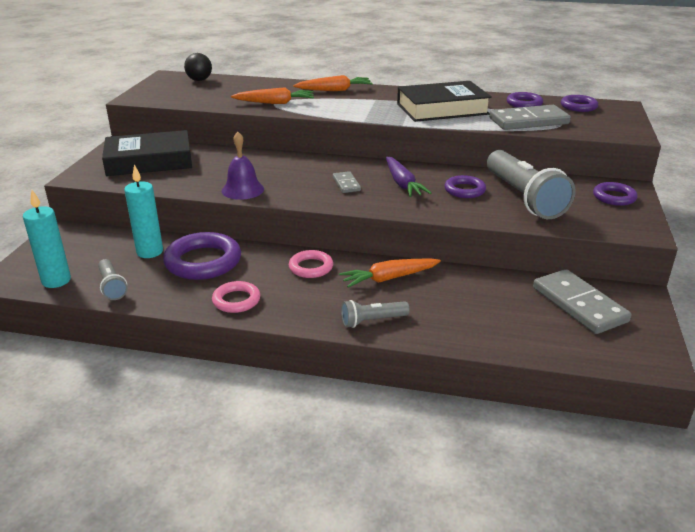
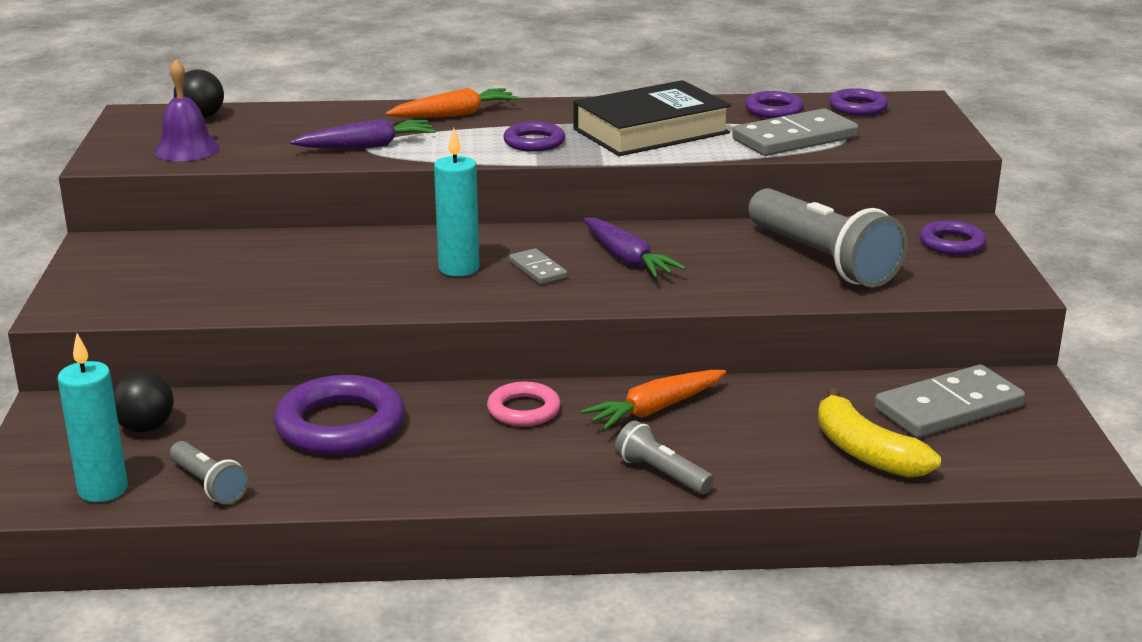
camera: 15 degrees left, 5 degrees down
black book [102,130,192,176] -> none
turquoise candle [124,165,163,258] -> turquoise candle moved to [434,128,480,277]
pink ring [212,281,260,313] -> none
purple bell [222,132,264,200] -> purple bell moved to [154,60,220,161]
orange carrot [231,87,314,104] -> purple carrot [290,118,436,148]
grey flashlight [341,300,410,328] -> grey flashlight turned 75 degrees clockwise [615,421,714,494]
purple ring [444,175,486,198] -> purple ring moved to [503,122,565,152]
grey domino [533,269,631,334] -> grey domino turned 75 degrees counterclockwise [874,365,1025,438]
none -> black ball [113,370,174,432]
none -> yellow banana [818,388,941,478]

